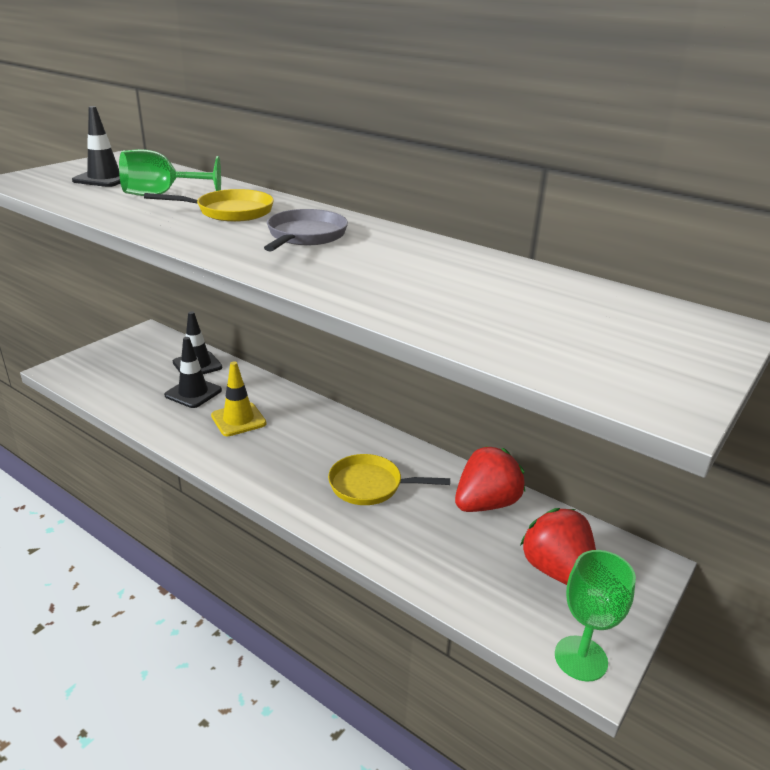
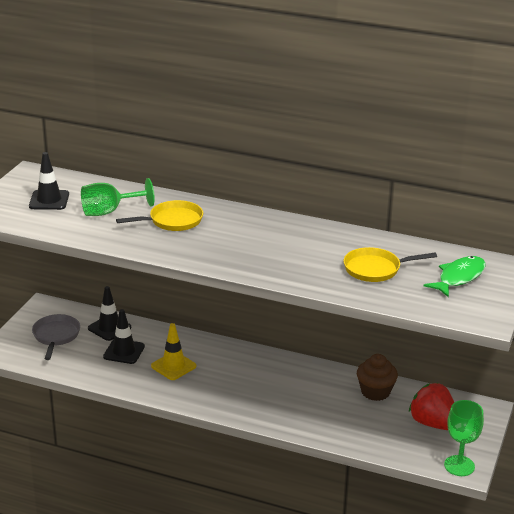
camera: 15 degrees left, 0 degrees up
grey pan [264,209,348,252] -> grey pan moved to [32,314,80,360]
yellow pan [328,454,450,505] -> yellow pan moved to [343,247,437,282]
red strawberry [455,446,525,512] -> brown cupcake [357,354,398,401]
none -> green fish [424,256,486,297]

